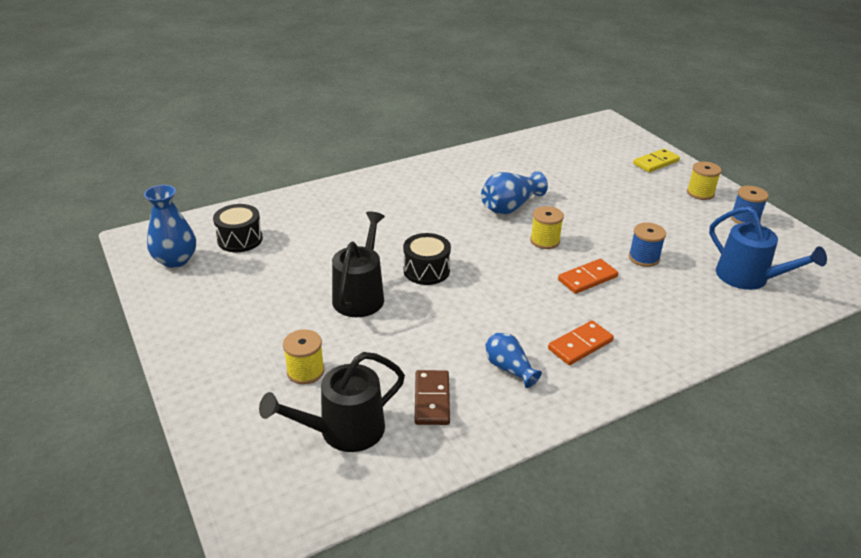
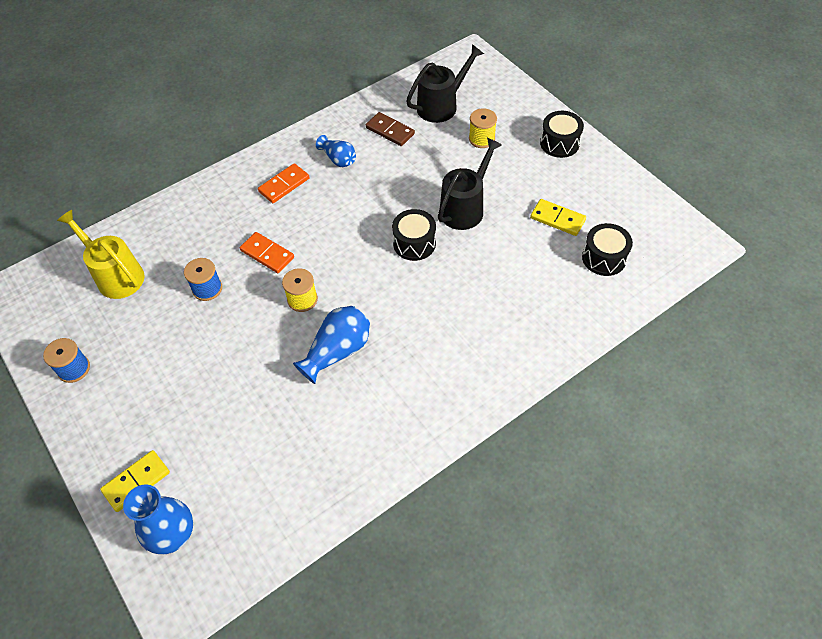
camera: 175 degrees right, 20 degrees up
blue vase [144,185,196,268] -> blue vase moved to [123,484,193,555]
black watering can [332,211,385,317] -> black watering can turned 150 degrees counterclockwise [438,138,502,230]
brown domino [415,370,450,425] -> brown domino turned 45 degrees counterclockwise [366,112,415,146]
orange domino [558,259,618,294] -> orange domino turned 75 degrees clockwise [240,232,294,273]
yellow spool [687,161,722,200] -> none
blue watering can [709,207,827,290] -> yellow watering can [57,210,145,299]
none -> yellow domino [530,199,586,236]
none -> black drum [540,111,584,158]

